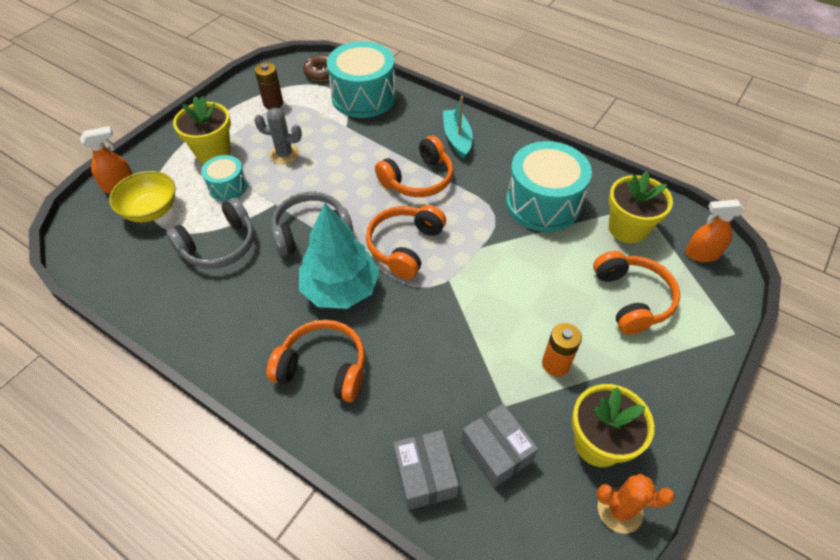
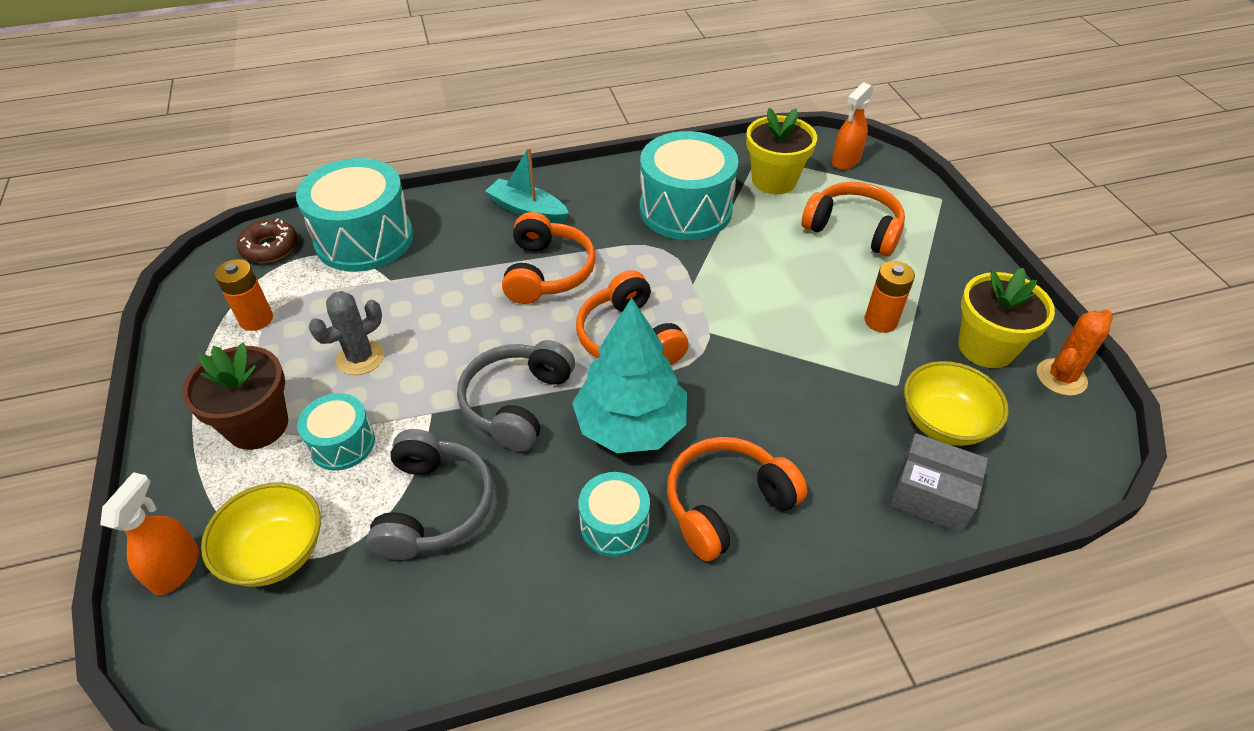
camera: 50 degrees left, 5 degrees down
yellow flower pot [173,96,231,163] -> brown flower pot [182,342,288,450]
brown battery [255,62,283,109] -> orange battery [215,259,273,331]
grey box [461,404,538,488] -> yellow bowl [904,361,1009,446]
none -> turquoise drum [578,472,650,557]

